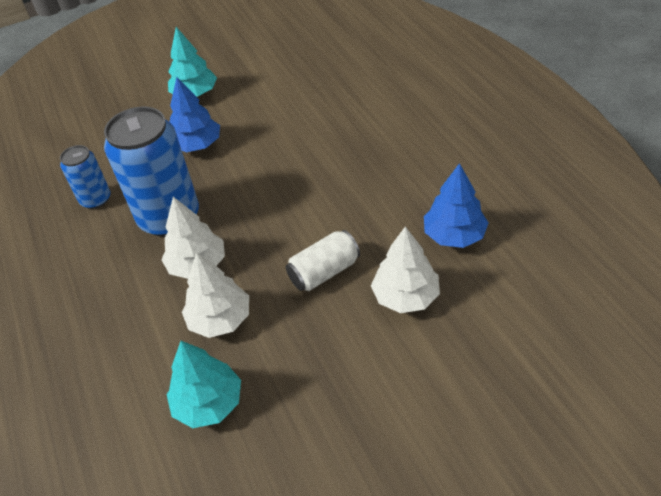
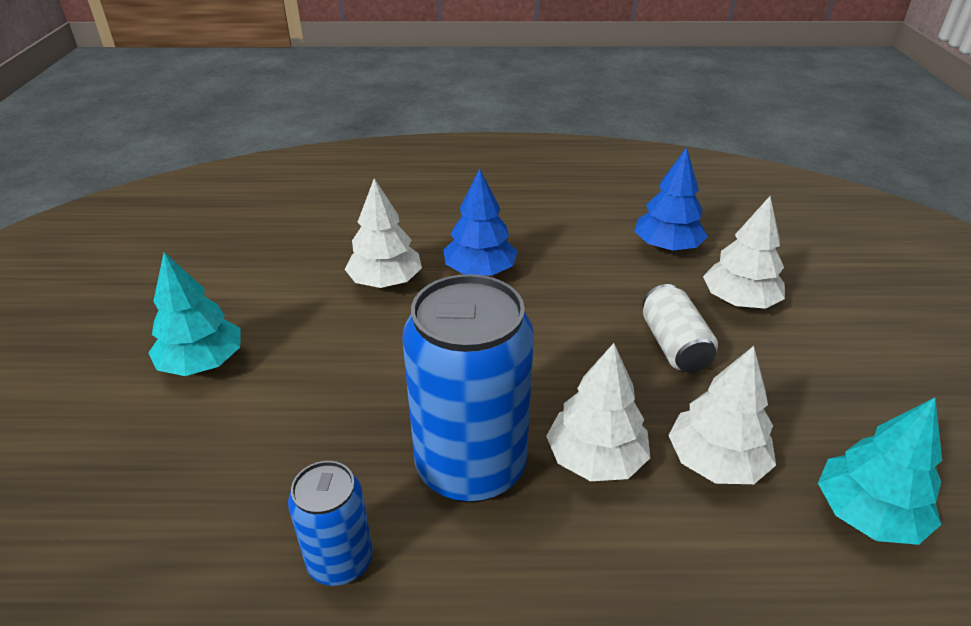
camera: 70 degrees left, 10 degrees down
blue tree [170,77,220,152] -> blue tree moved to [443,169,518,276]
none -> white tree [344,178,422,288]

